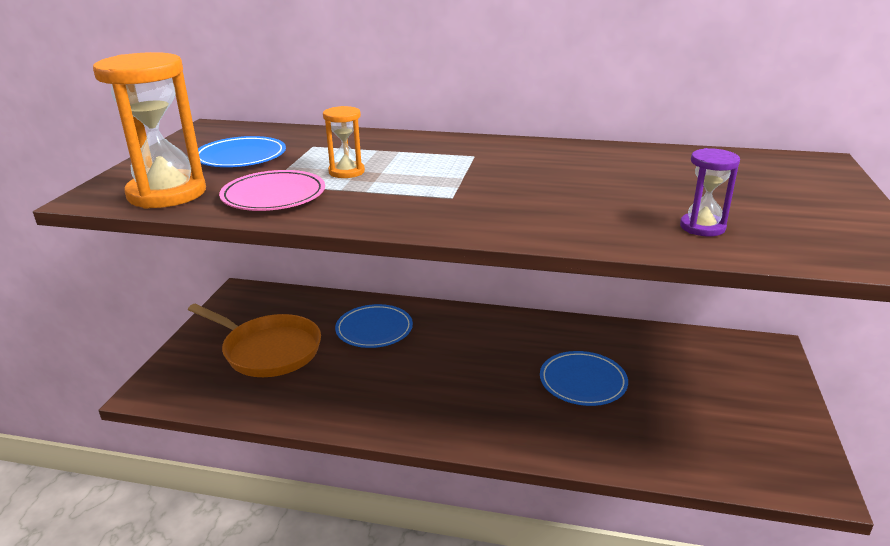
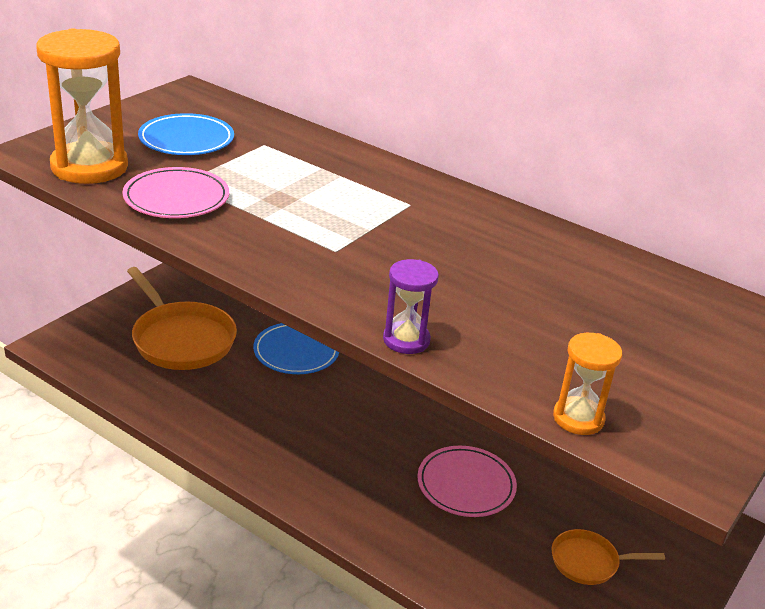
camera: 20 degrees right, 5 degrees up
orange hourglass [323,106,365,178] -> orange hourglass moved to [553,333,622,435]
blue plate [540,351,628,406] -> pink plate [418,446,517,517]
purple hourglass [680,148,740,236] -> purple hourglass moved to [383,259,439,354]
none -> orange pan [552,529,665,585]

